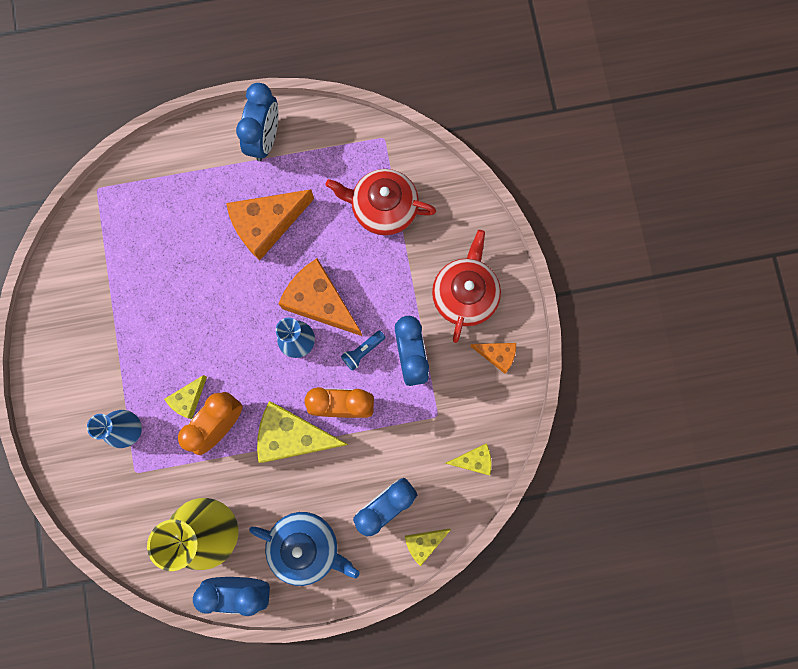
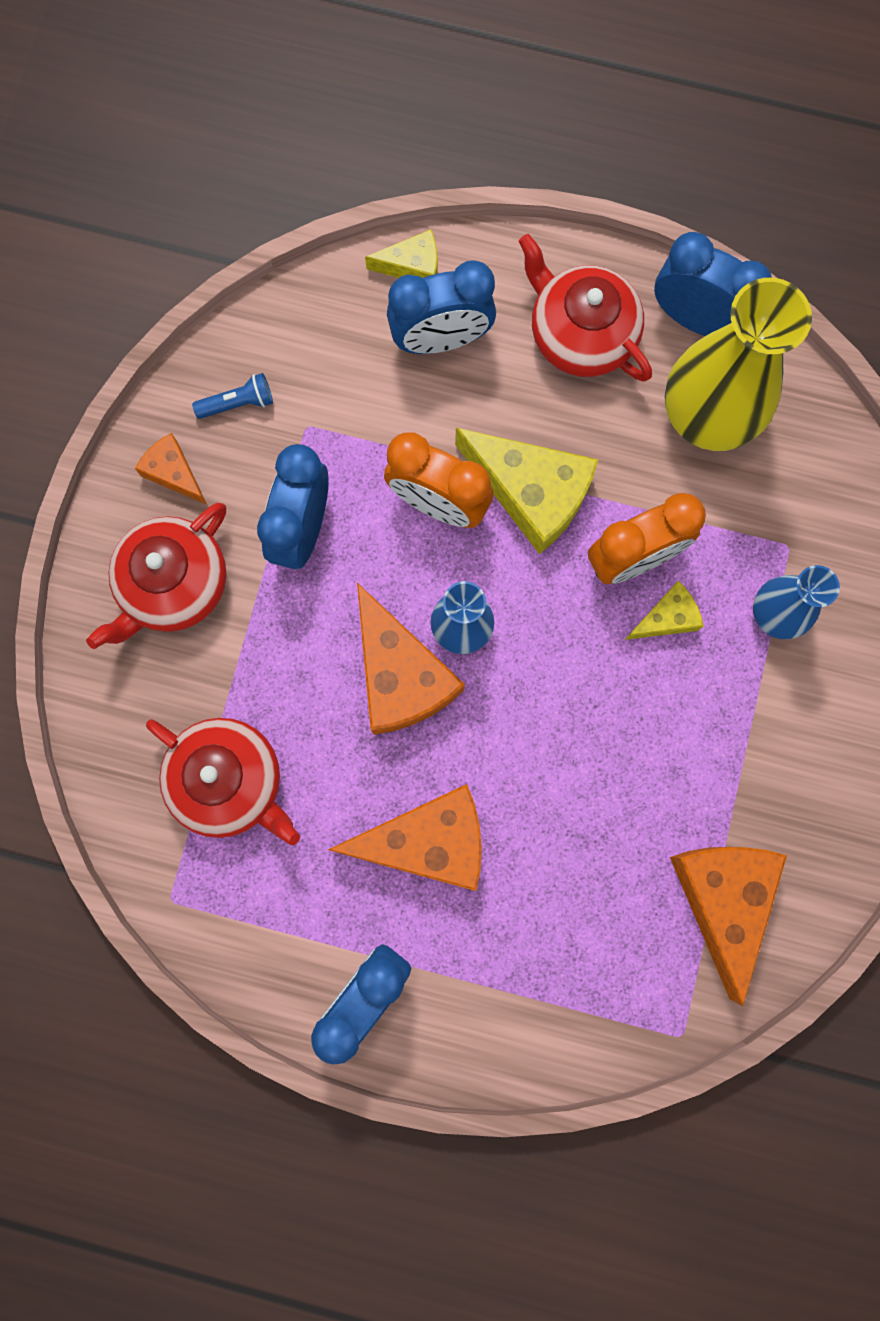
camera: 155 degrees left, 0 degrees up
blue teapot [249,512,360,586] -> red teapot [519,234,652,381]
blue flashlight [341,330,385,371] -> blue flashlight moved to [192,373,273,419]
yellow cheese [445,444,492,475] -> none
none -> orange cheese [670,847,787,1006]

